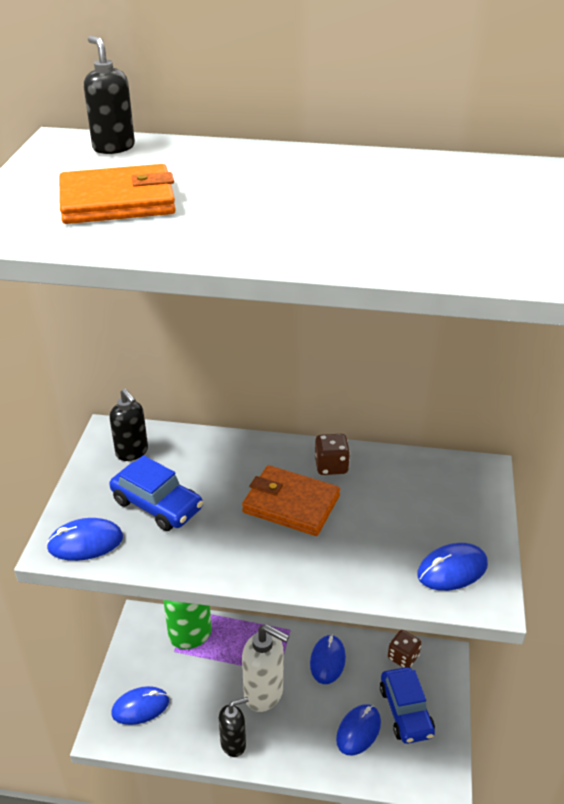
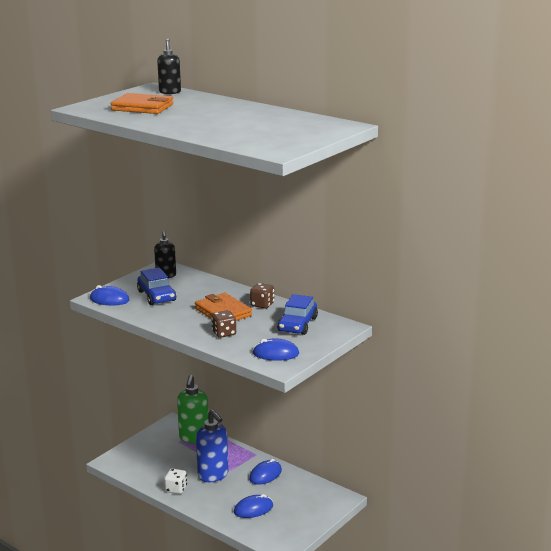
camera: 30 degrees right, 15 degrees down
blue mouse [111,686,169,725] -> none
black soap dispenser [219,697,249,757] -> white dice [164,469,187,494]
white soap dispenser [242,624,289,712] -> blue soap dispenser [196,409,228,482]
blue car [380,667,435,744] -> blue car moved to [277,294,318,335]
brown dice [388,630,421,668] -> brown dice moved to [211,310,236,338]

